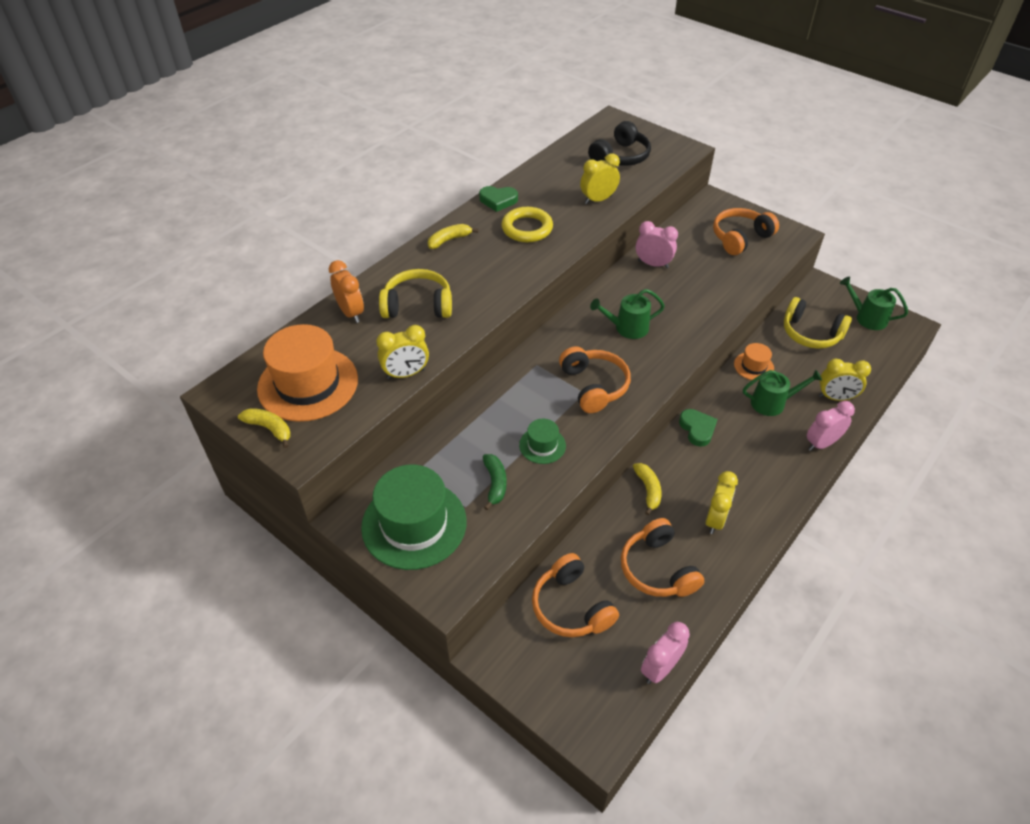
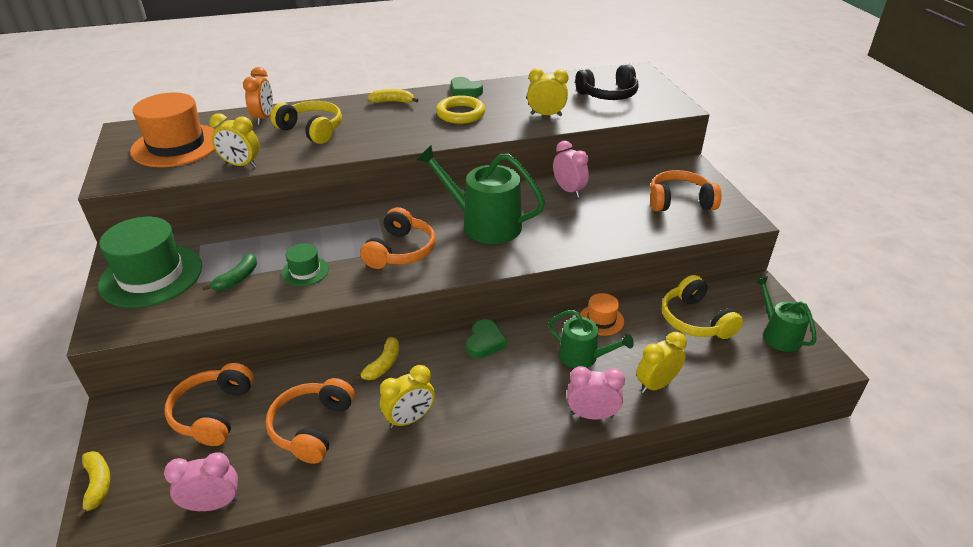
camera: 35 degrees right, 10 degrees down
yellow banana [238,408,290,448] -> yellow banana moved to [76,451,110,520]
green watering can [590,289,665,339] -> green watering can [416,145,545,244], size x1.70
yellow clock [819,359,871,401] -> yellow clock turned 105 degrees clockwise [636,332,687,393]

